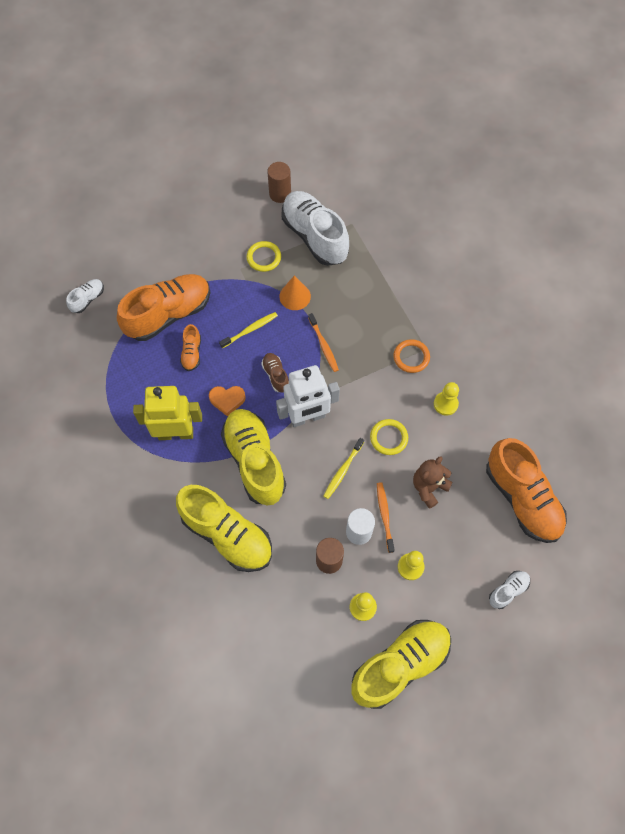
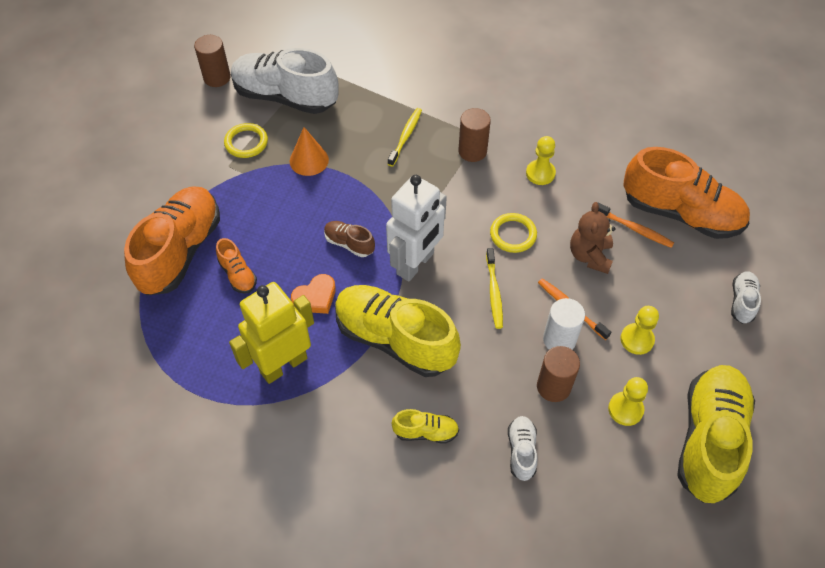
camera: 35 degrees left, 10 degrees down
white shoe [66,279,104,313] -> white shoe moved to [508,416,538,481]
yellow shoe [176,485,272,572] -> yellow shoe [392,409,459,444], size x0.45
yellow toothbrush [219,312,278,348] -> yellow toothbrush moved to [388,108,422,166]
orange toothbrush [308,313,339,372] -> orange toothbrush moved to [598,203,674,248]
orange ring [393,339,430,373] -> brown cylinder [458,108,491,162]

